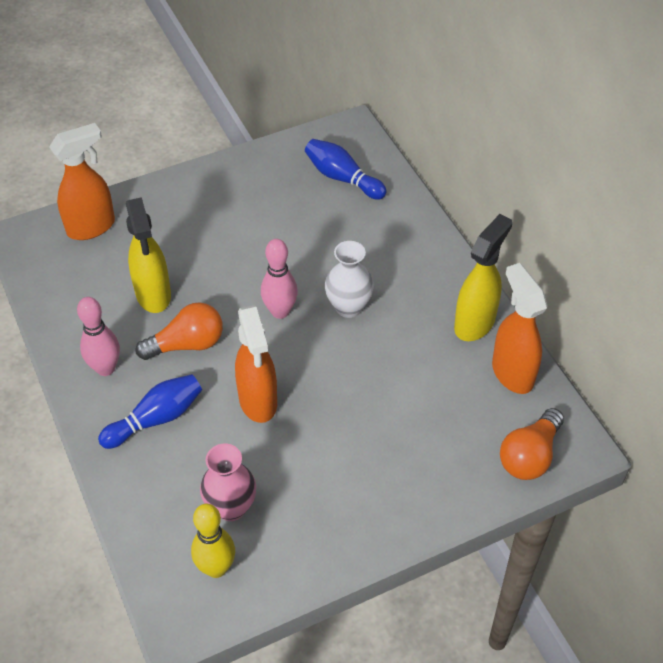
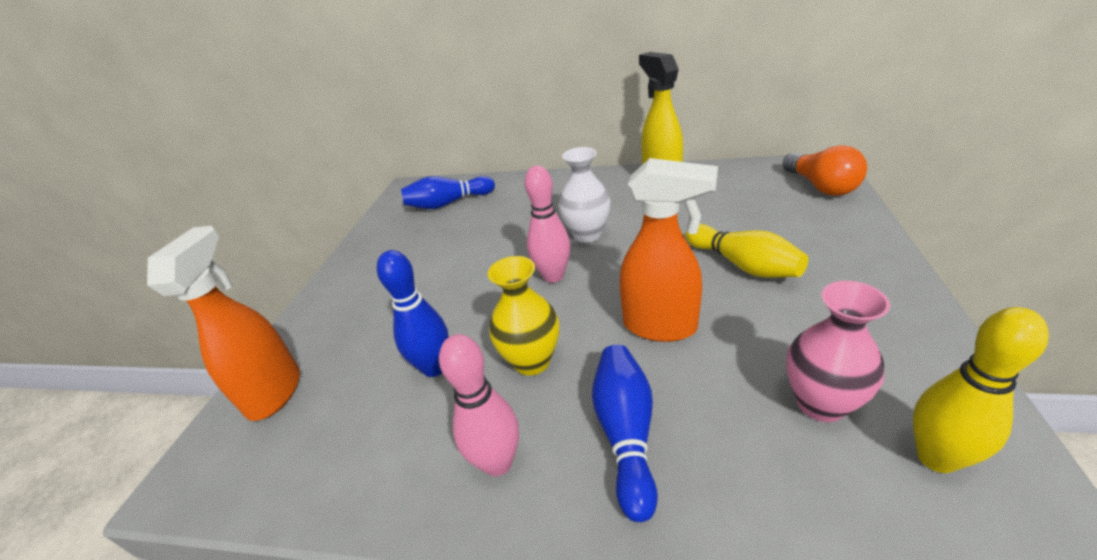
camera: 50 degrees left, 15 degrees down
yellow spray bottle [126,197,171,313] -> blue bowling pin [377,250,449,377]
orange light bulb [136,302,223,360] -> yellow vase [488,256,559,376]
orange spray bottle [492,263,547,394] -> none
none -> yellow bowling pin [685,224,808,278]

